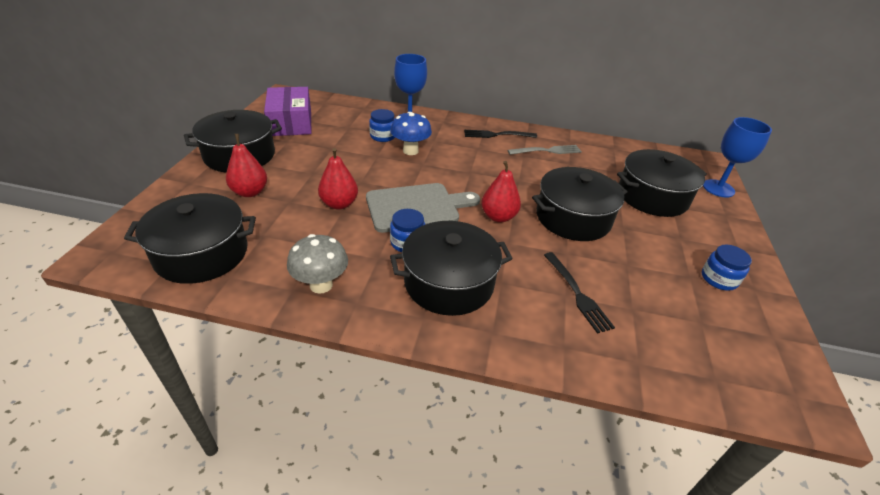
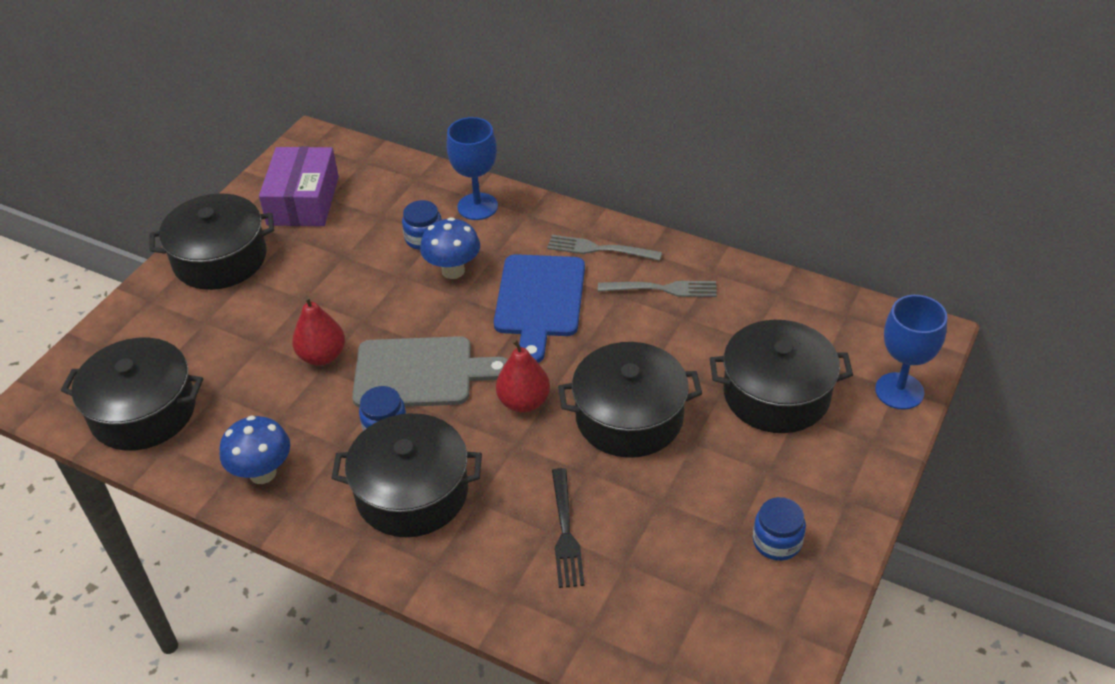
camera: 20 degrees right, 5 degrees up
red pear [226,134,267,197] -> none
grey mushroom [287,234,348,294] -> blue mushroom [220,416,290,484]
black fork [464,130,537,138] -> grey fork [547,235,662,261]
none -> blue cutting board [494,254,585,363]

